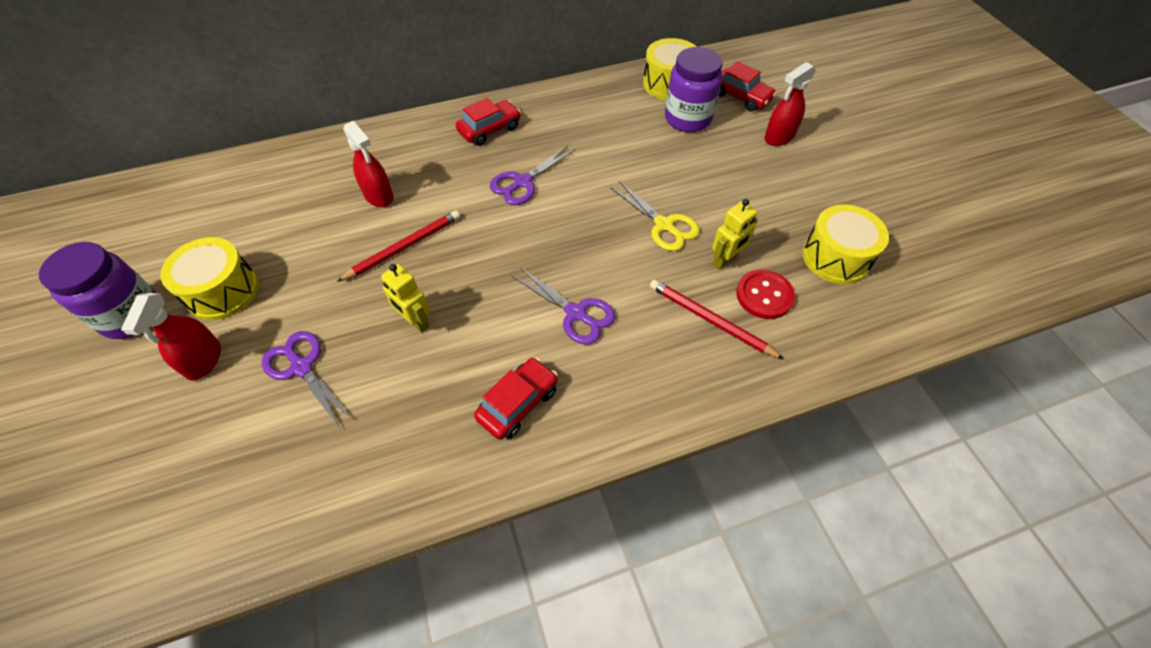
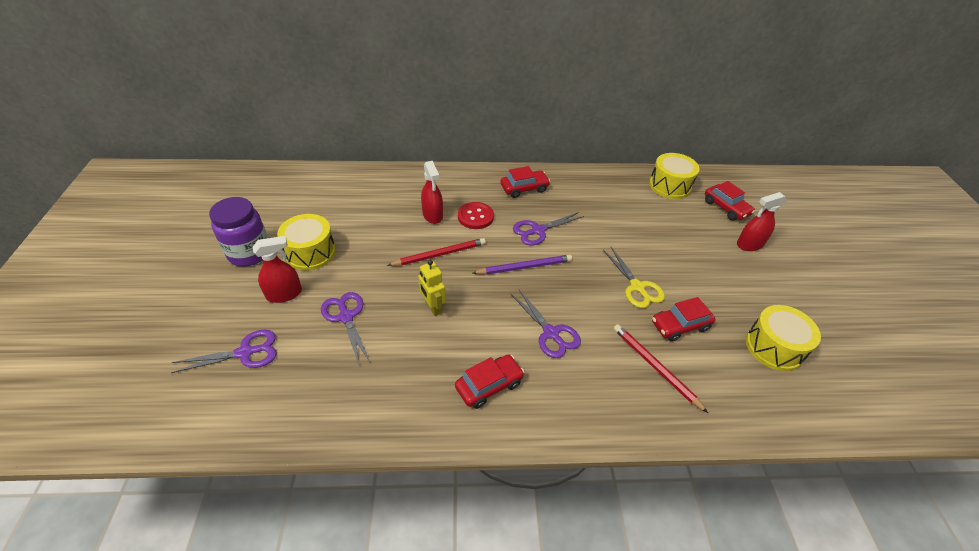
camera: 15 degrees right, 10 degrees down
red spray bottle [121,293,221,381] -> red spray bottle turned 135 degrees counterclockwise [252,236,302,303]
purple jar [665,47,723,132] -> none
yellow robot [712,199,758,270] -> red car [652,297,715,342]
red button [736,269,795,319] -> red button moved to [458,202,494,229]
none -> purple scissors [171,330,277,373]
none -> purple pencil [473,255,572,275]

